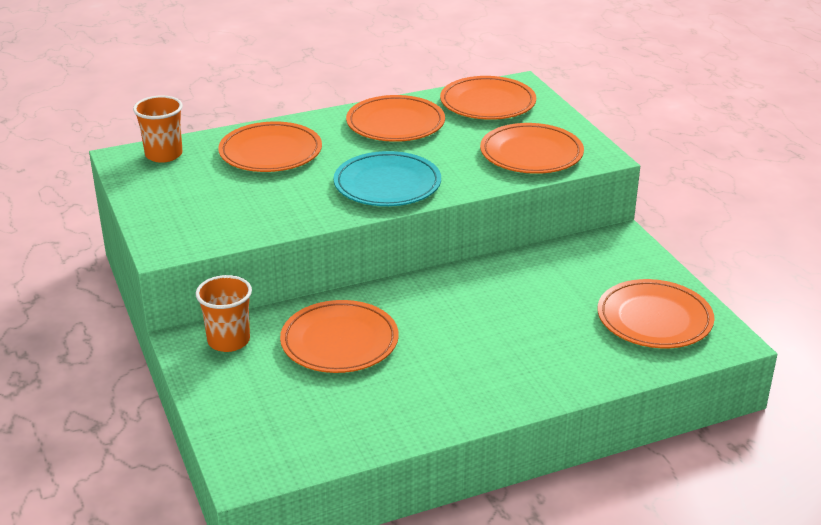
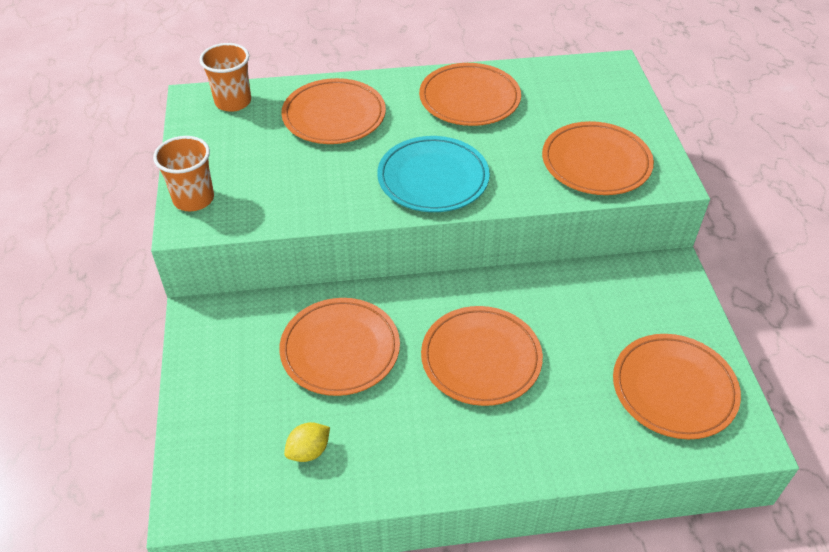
camera: 15 degrees right, 15 degrees up
orange cup [196,275,252,352] -> orange cup moved to [153,136,214,211]
orange plate [440,76,536,120] -> orange plate moved to [421,306,543,406]
none -> yellow lemon [284,422,330,462]

